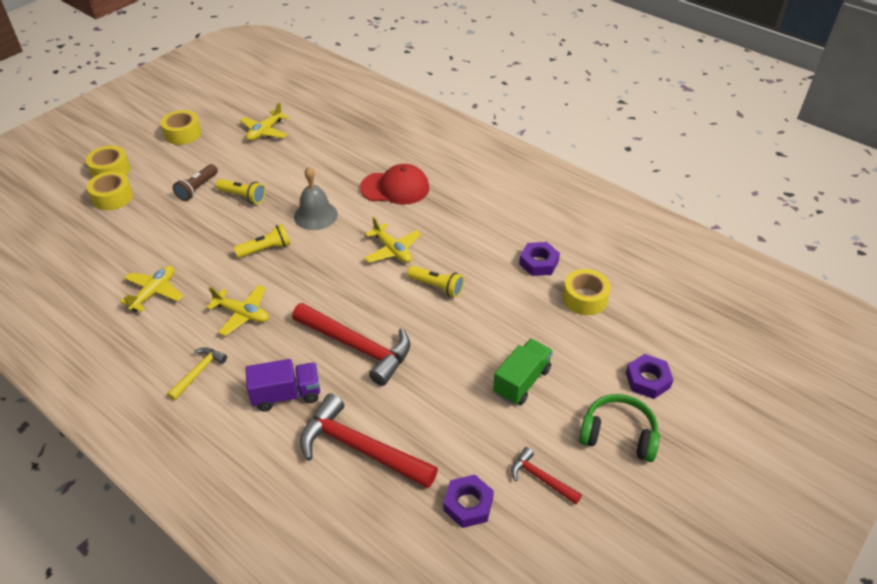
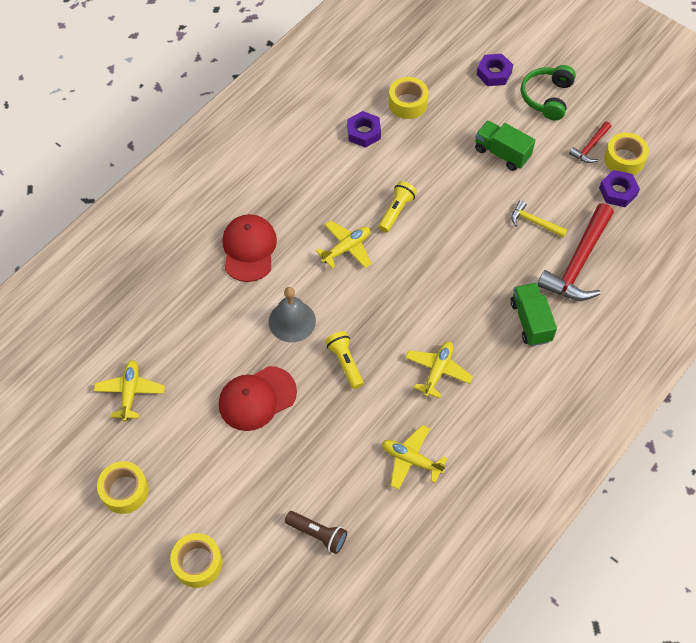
camera: 90 degrees left, 15 degrees up
yellow tape [87,171,133,210] -> yellow tape moved to [604,133,649,175]
yellow hammer [167,347,227,401] -> yellow hammer moved to [511,200,567,238]
brown flashlight [173,164,218,201] -> brown flashlight moved to [285,511,347,554]
yellow flashlight [216,179,265,204] -> red cap [219,366,297,431]
yellow plane [240,102,289,141] -> yellow plane turned 120 degrees counterclockwise [94,360,165,421]
purple truck [245,359,320,411] -> green truck [510,283,557,346]
red hammer [292,303,410,386] -> none

